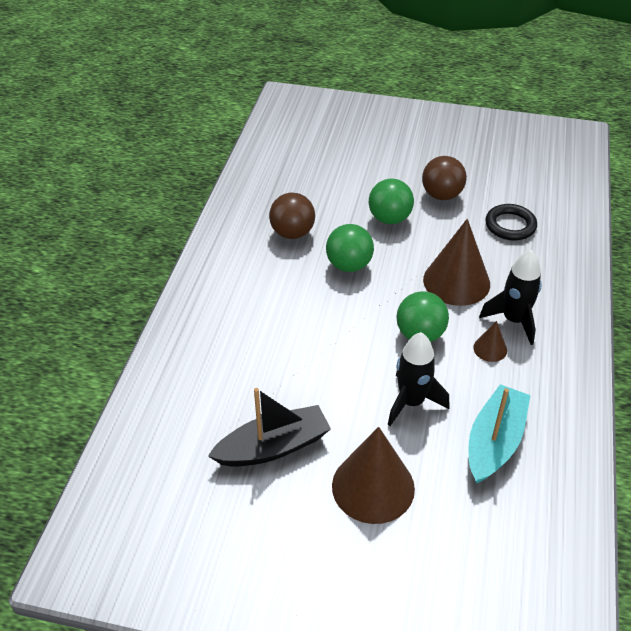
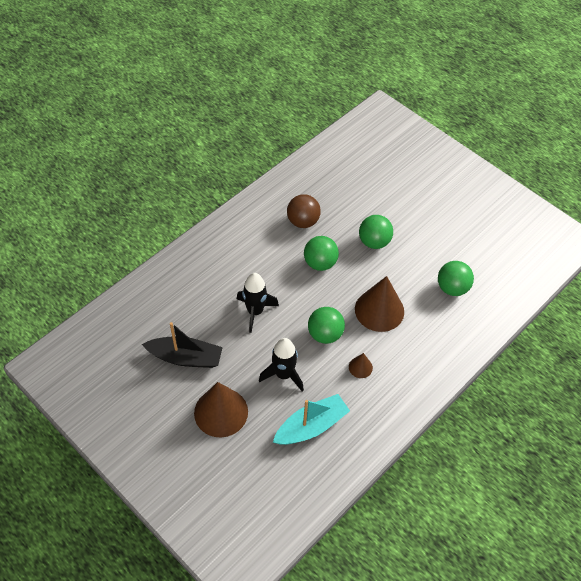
camera: 30 degrees right, 10 degrees up
brown ball [422,156,467,200] -> none
black rocket [479,250,542,345] -> black rocket moved to [237,273,279,333]
black ring [486,204,537,241] -> green ball [438,261,474,296]

